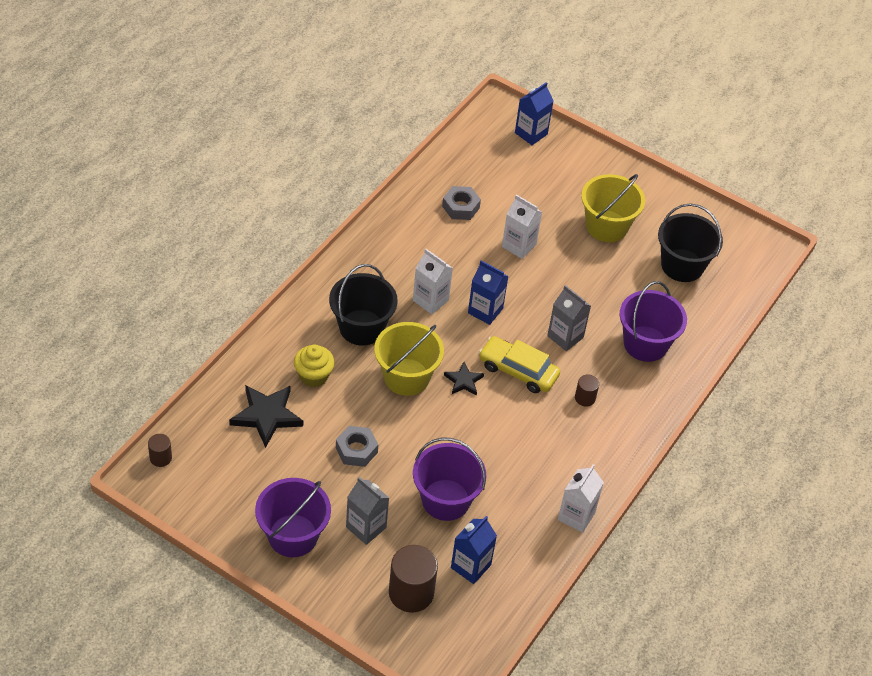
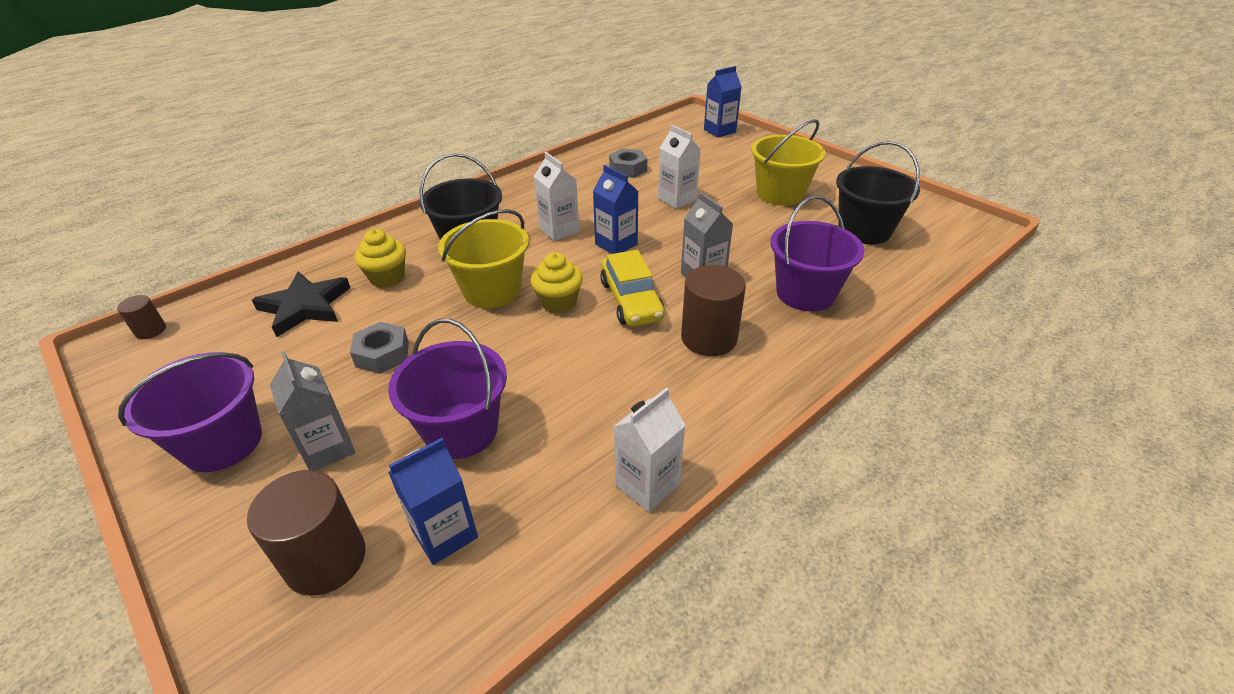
camera: 20 degrees right, 10 degrees down
black star [444,362,484,396] -> yellow cupcake [530,252,583,313]
yellow car [479,336,560,393] -> yellow car turned 150 degrees counterclockwise [600,250,665,326]
brown cylinder [575,375,599,407] -> brown cylinder [681,265,746,356], size x1.96

